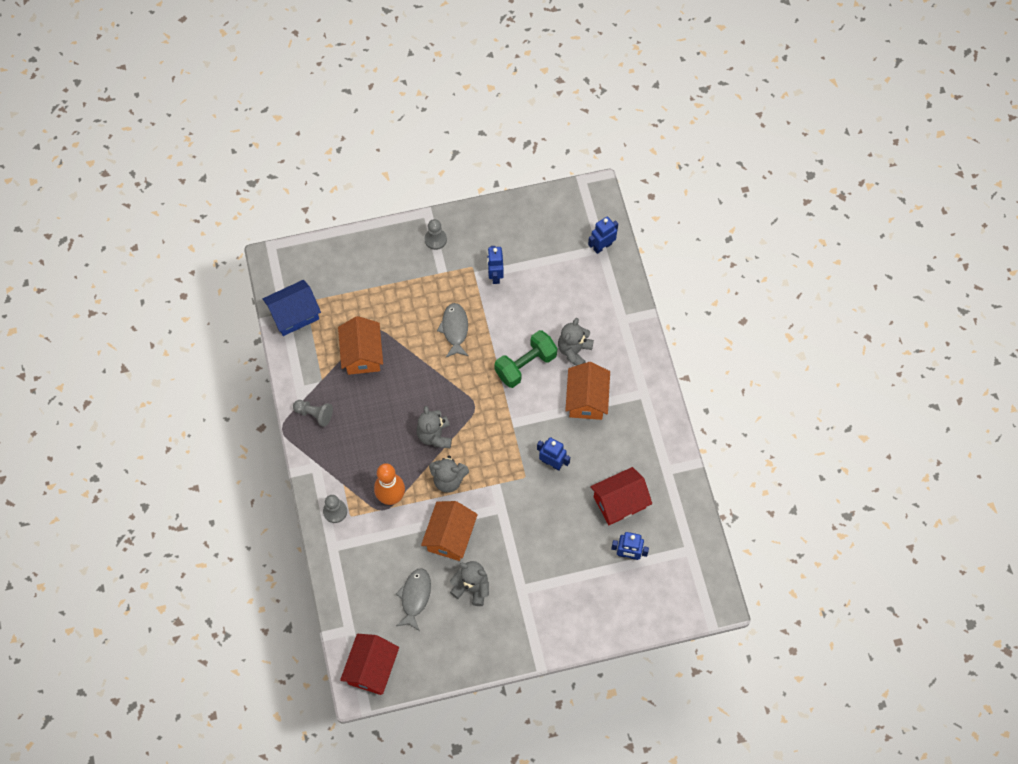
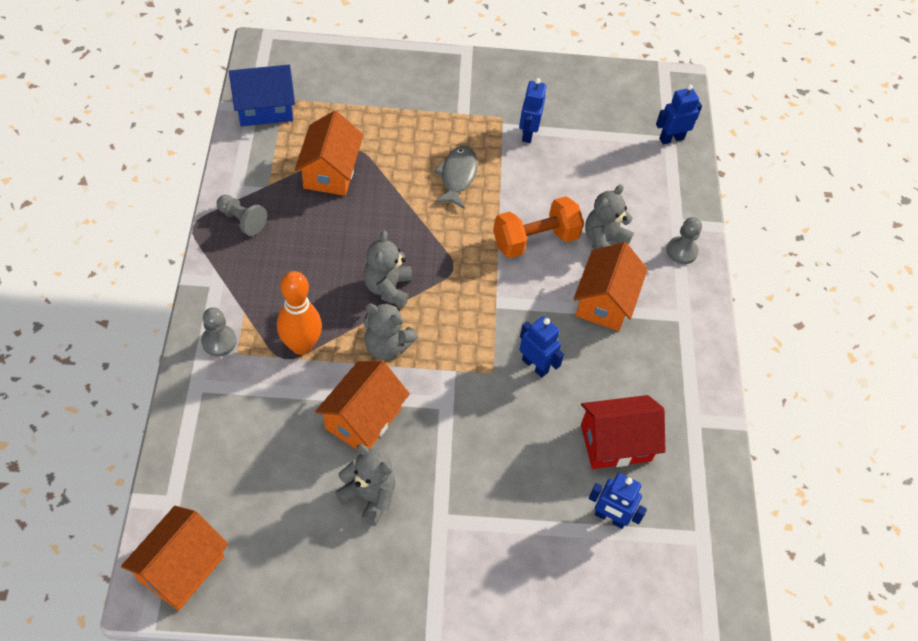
camera: 10 degrees right, 10 degrees down
red house [340,634,399,695] -> orange house [121,506,228,611]
grey fish [396,568,431,631] -> none
grey pawn [425,219,447,250] -> grey pawn moved to [667,217,702,264]
green dumbbell [495,330,557,388] -> orange dumbbell [493,196,584,258]

